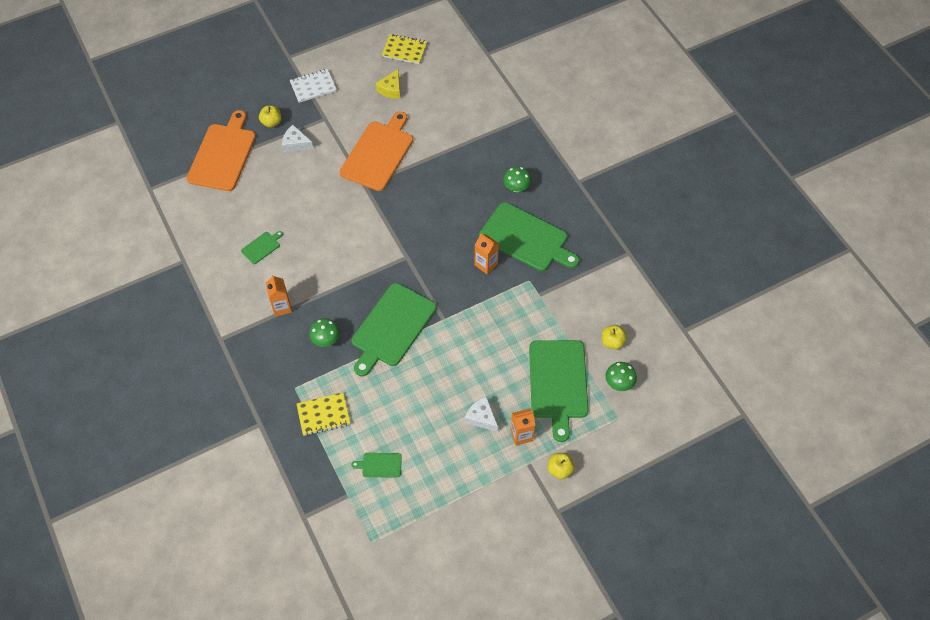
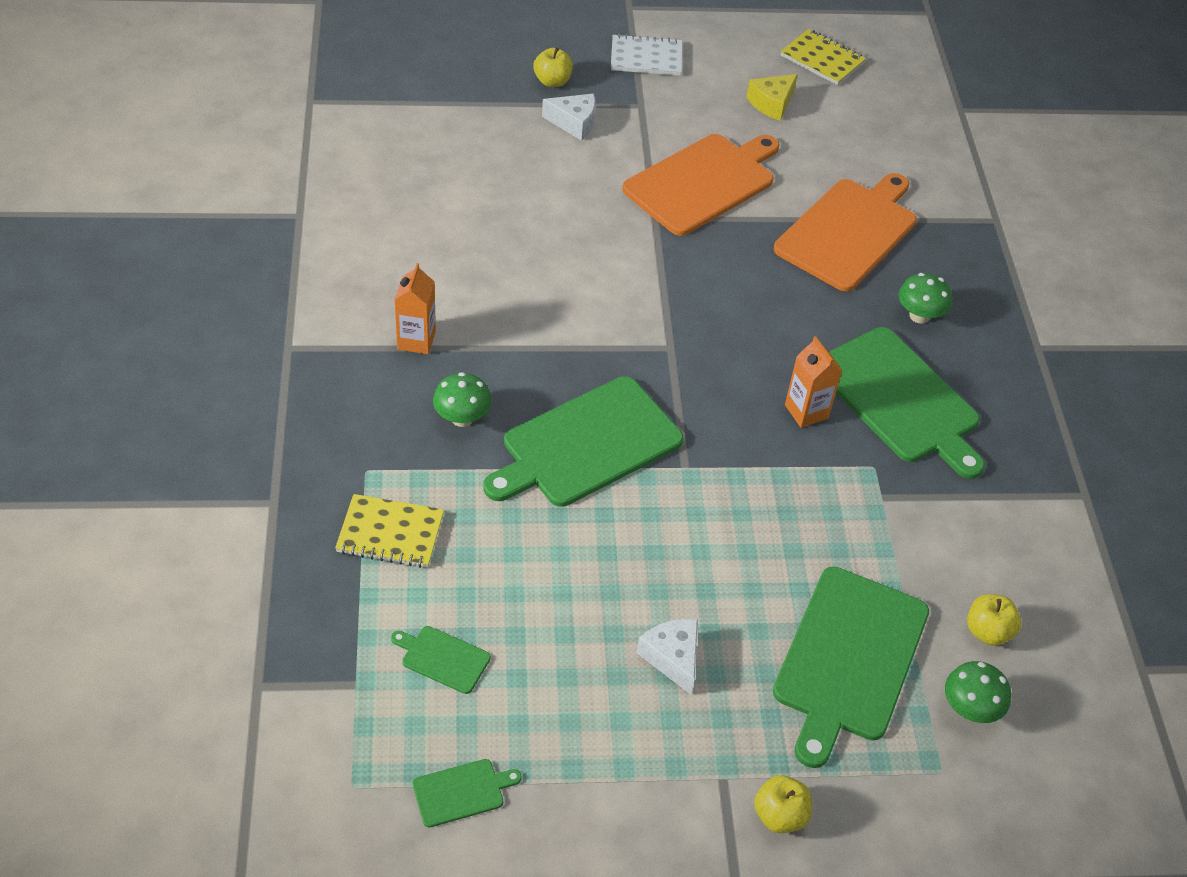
camera: 20 degrees right, 10 degrees down
orange cutting board [187,110,256,191] -> orange cutting board moved to [774,173,917,291]
green cutting board [241,231,283,264] -> green cutting board moved to [412,759,522,827]
white cheese [282,125,313,153] -> white cheese turned 150 degrees clockwise [542,94,595,141]
orange carton [510,408,535,445] -> none

